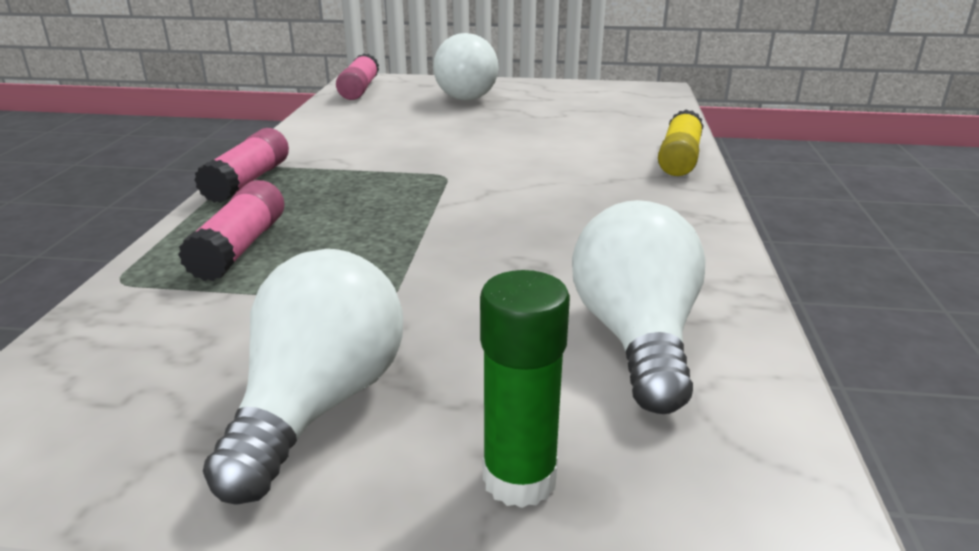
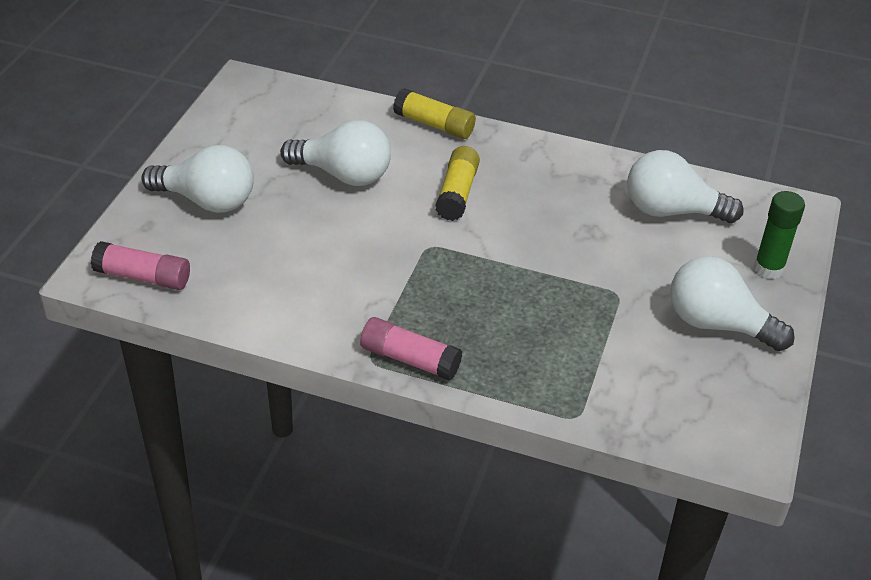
camera: 80 degrees left, 15 degrees up
pink glue stick [178,180,284,281] -> none
none -> white light bulb [280,120,391,186]
none -> yellow glue stick [435,146,480,221]

